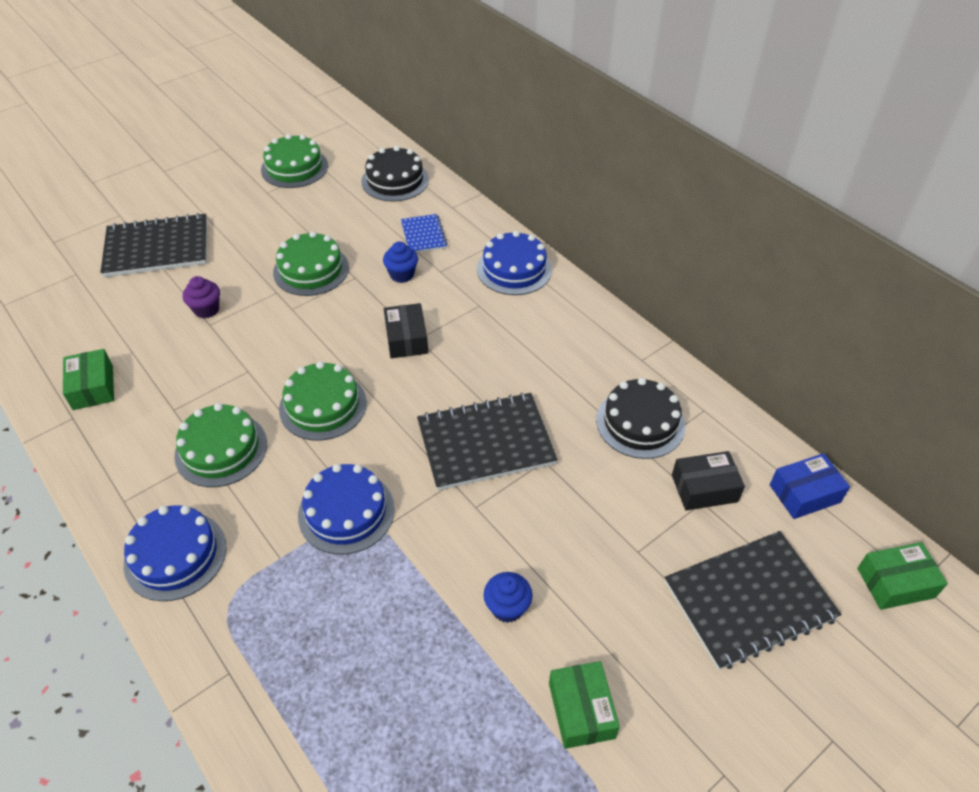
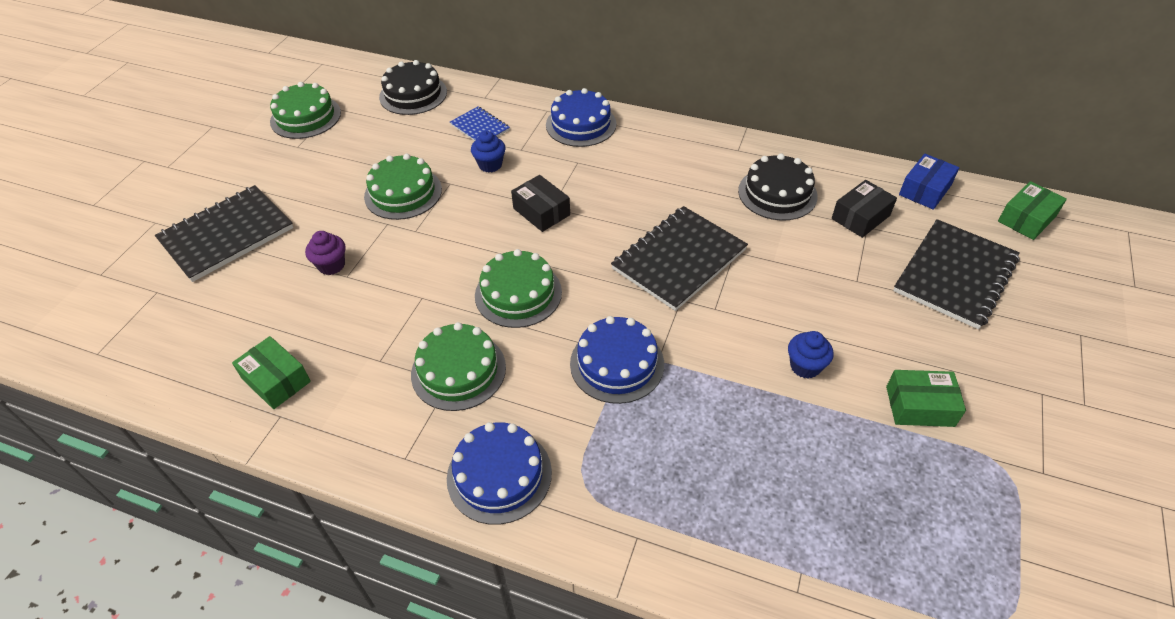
camera: 30 degrees left, 0 degrees up
green box [549,661,620,749] -> green box turned 45 degrees counterclockwise [886,370,966,427]

